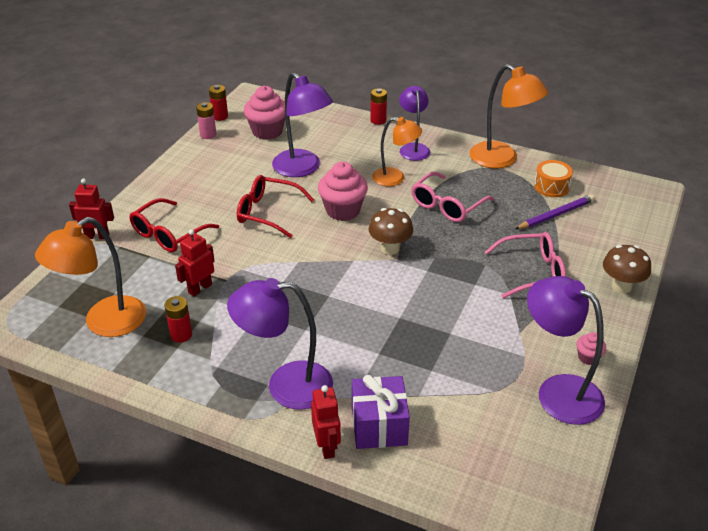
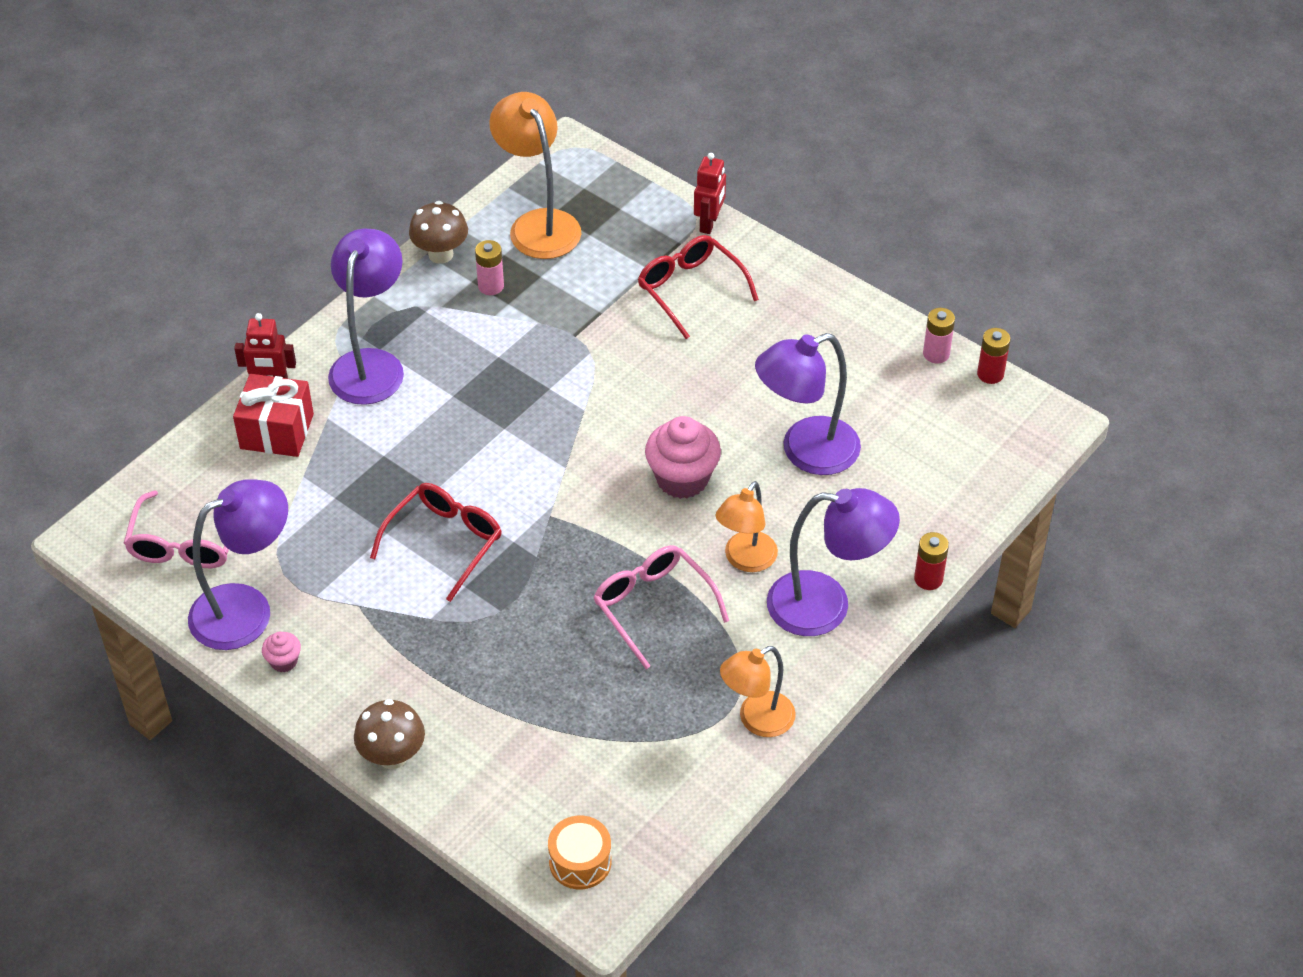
camera: 105 degrees right, 10 degrees up
red battery [164,296,192,343] -> pink battery [475,240,504,295]
red robot [175,229,215,297] -> none
red glasses [237,175,314,238] -> red glasses moved to [370,483,502,602]
pink cupcake [244,86,285,140] -> none
purple gift [352,375,410,449] -> red gift [233,374,314,457]
brown mushroom [369,208,413,255] -> brown mushroom moved to [409,201,468,264]
purple lamp [399,86,430,161] -> purple lamp [767,488,900,636], size x1.52
orange lamp [470,64,548,169] -> orange lamp [720,646,796,737], size x0.66
pink glasses [484,232,566,299] -> pink glasses moved to [124,490,229,568]
purple pencil [515,194,595,229] -> none
orange drum [534,160,573,197] -> orange drum moved to [548,816,612,889]

